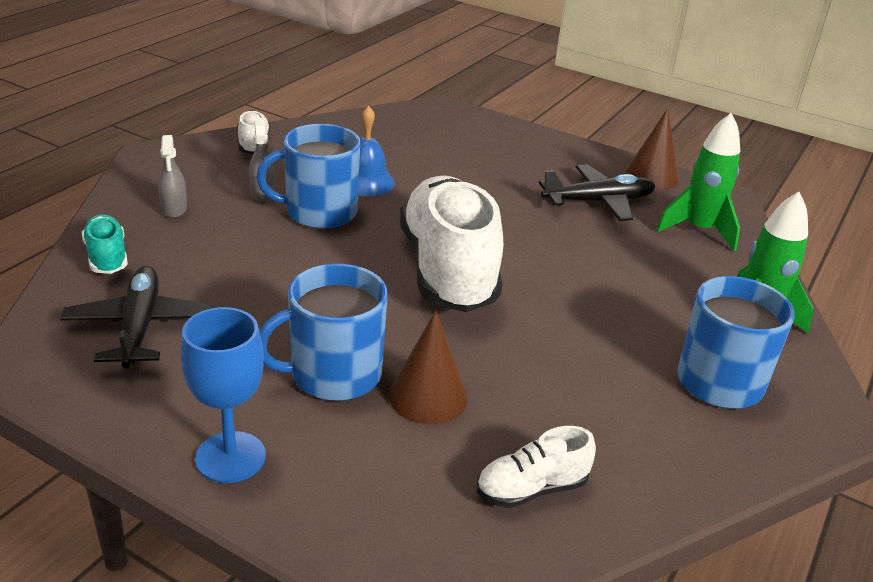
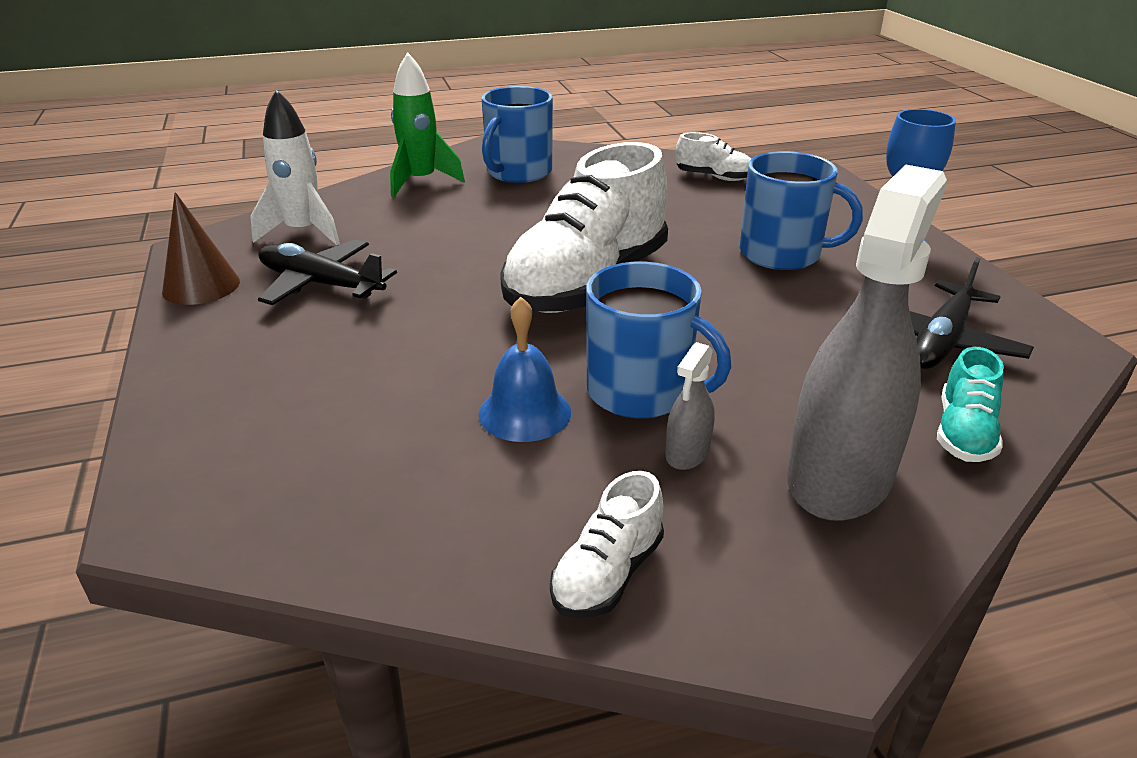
camera: 135 degrees left, 0 degrees up
grey spray bottle [158,135,187,218] -> grey spray bottle [787,165,947,521], size x2.36
brown cone [389,310,468,424] -> none
green rocket [656,113,740,251] -> white rocket [250,90,340,246]

